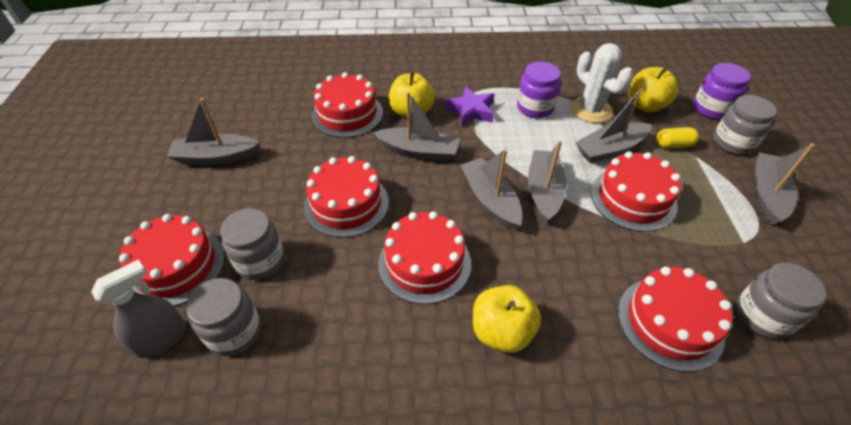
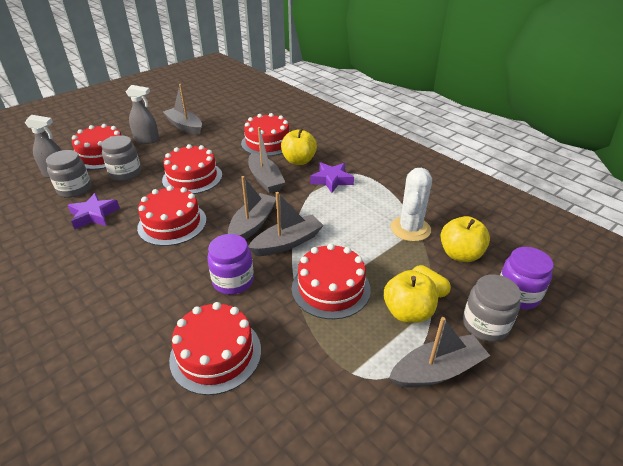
camera: 50 degrees right, 10 degrees down
yellow apple [473,285,541,353] -> yellow apple moved to [384,270,438,323]
purple jar [517,62,561,118] -> purple jar moved to [207,234,254,295]
grey boat [575,88,652,163] -> none
grey jar [736,263,826,339] -> none
none -> purple star [68,193,120,229]
none -> grey spray bottle [126,85,159,144]

